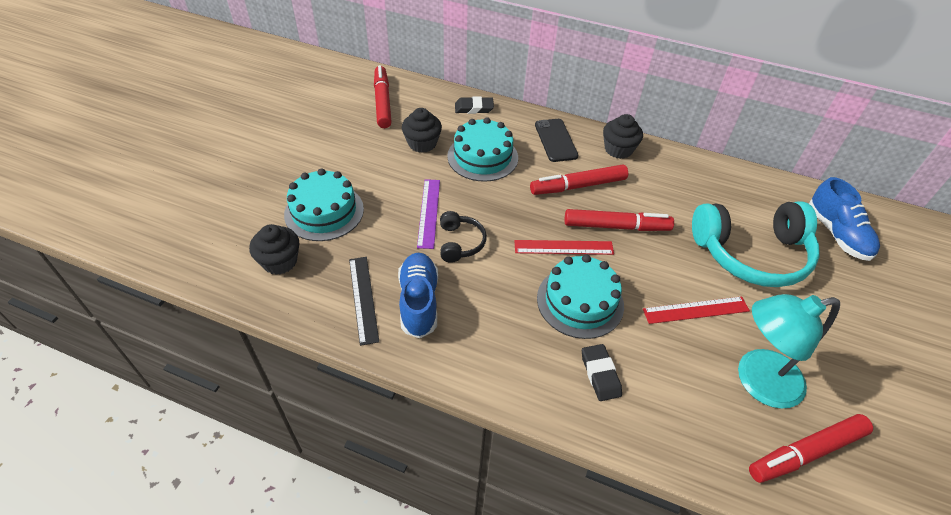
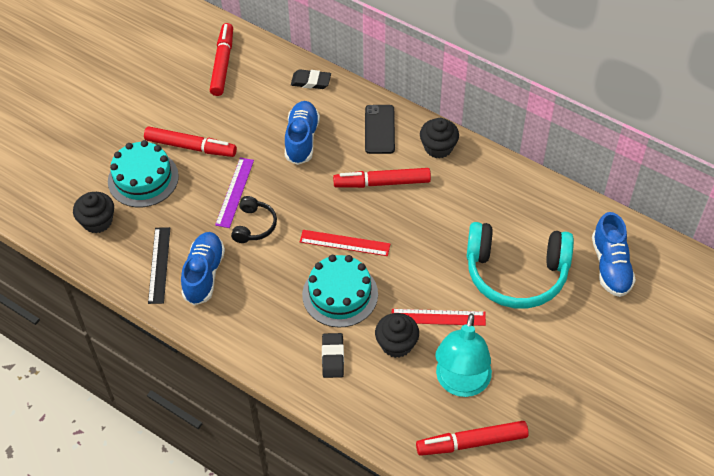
camera: 15 degrees right, 5 degrees up
black cupcake [402,108,442,153] -> black cupcake moved to [375,313,419,358]
turquoise cake [447,117,518,182] -> blue shoe [285,101,320,165]
red marker [564,209,674,231] -> red marker moved to [144,126,237,157]
turquoise lamp [738,294,840,409] -> turquoise lamp turned 75 degrees counterclockwise [435,313,492,397]

